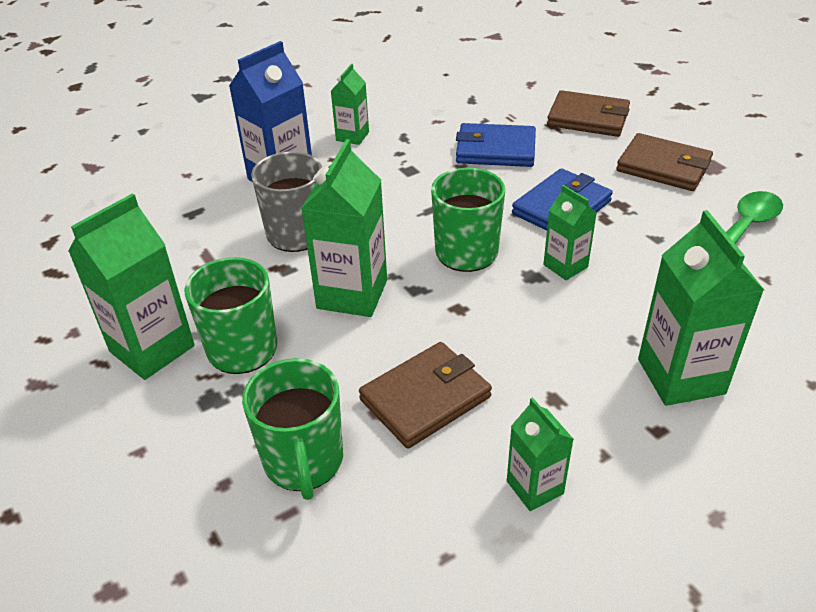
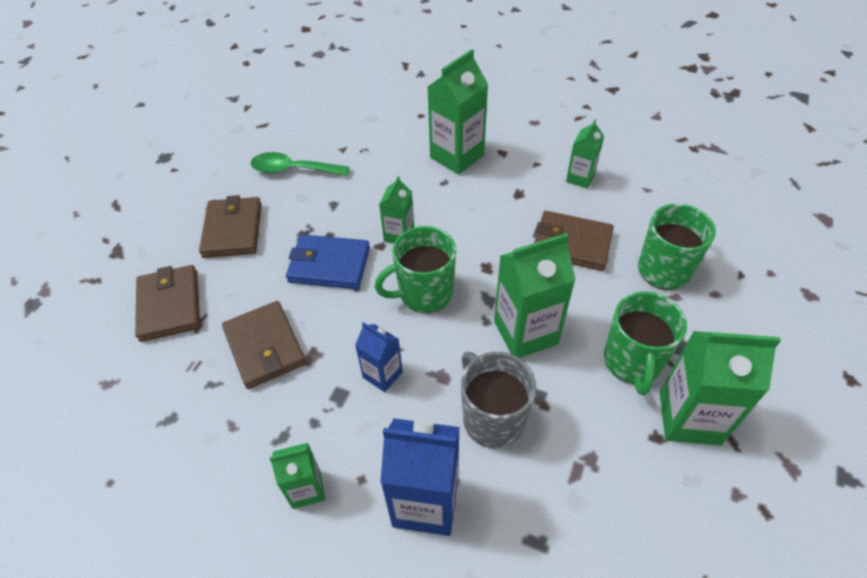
camera: 125 degrees left, 10 degrees up
blue wallet [456,123,536,167] -> brown wallet [222,301,306,389]
none -> blue carton [355,322,403,392]

